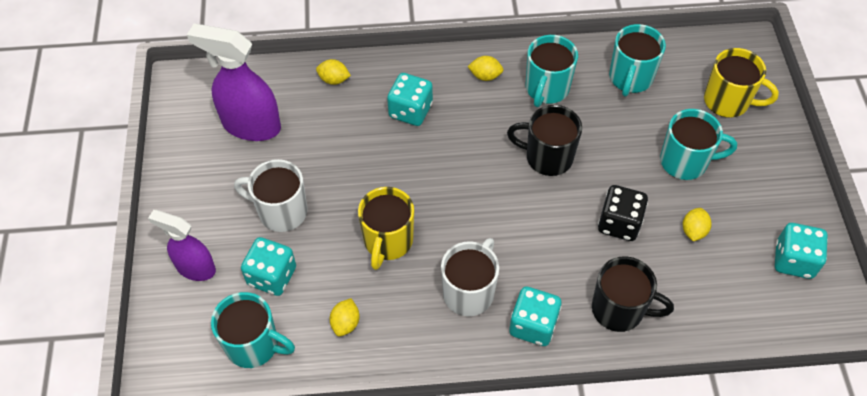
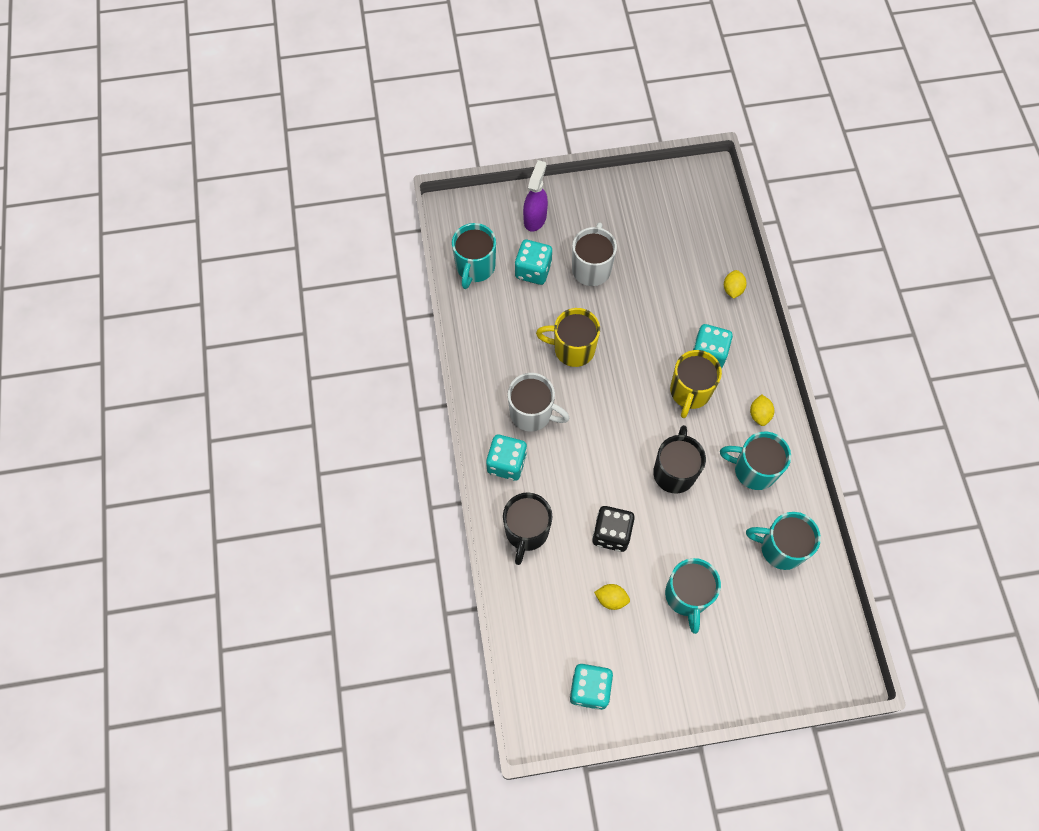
camera: 85 degrees right, 10 degrees up
purple spray bottle [187,24,281,141] -> none
yellow lemon [330,298,360,337] -> none
yellow mug [704,48,779,117] -> yellow mug moved to [670,350,722,418]

